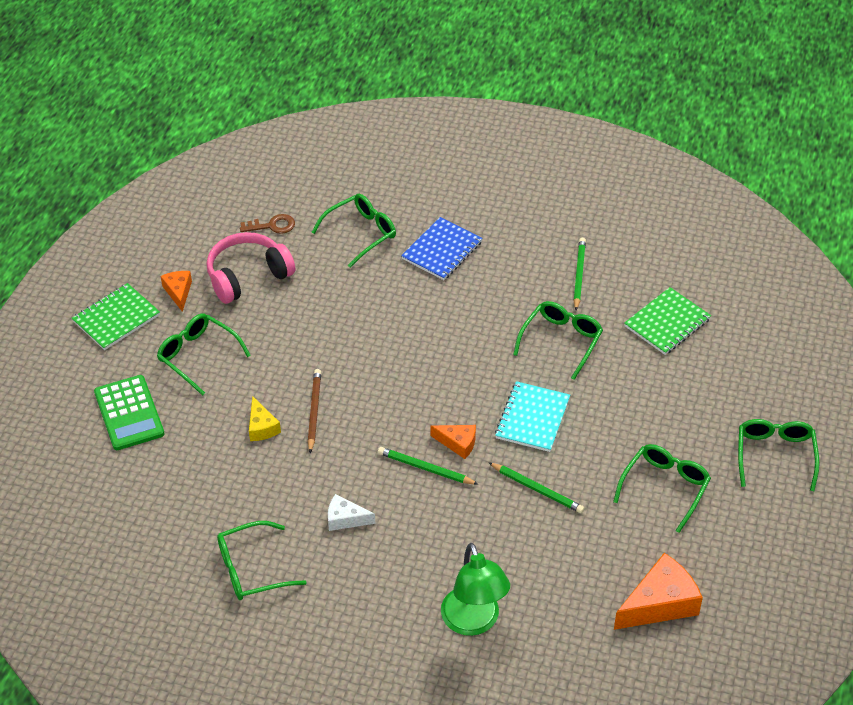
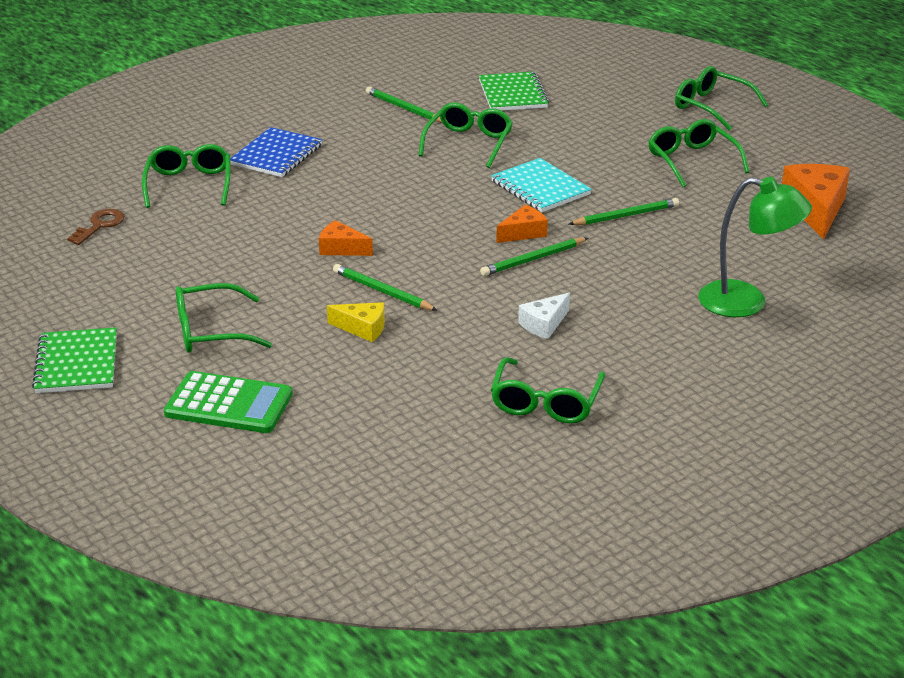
camera: 55 degrees left, 15 degrees down
orange cheese [161,271,192,312] -> orange cheese moved to [319,220,373,256]
pink headphones [207,232,295,304] -> none
brown pencil [308,369,321,453] -> green pencil [333,264,438,311]
blue notebook [401,217,483,280] -> blue notebook turned 45 degrees clockwise [230,127,322,177]
green glasses [513,301,603,380] -> green glasses turned 45 degrees clockwise [418,103,513,168]

